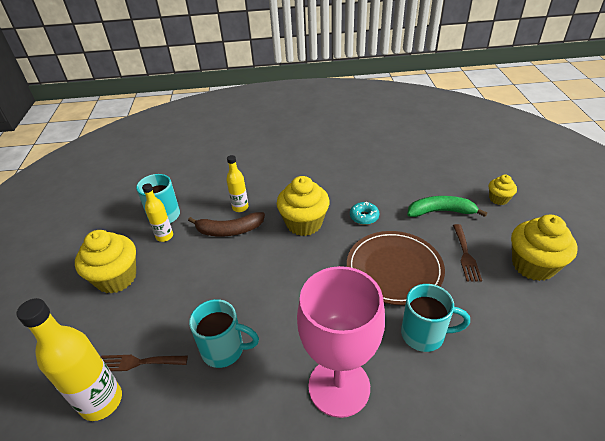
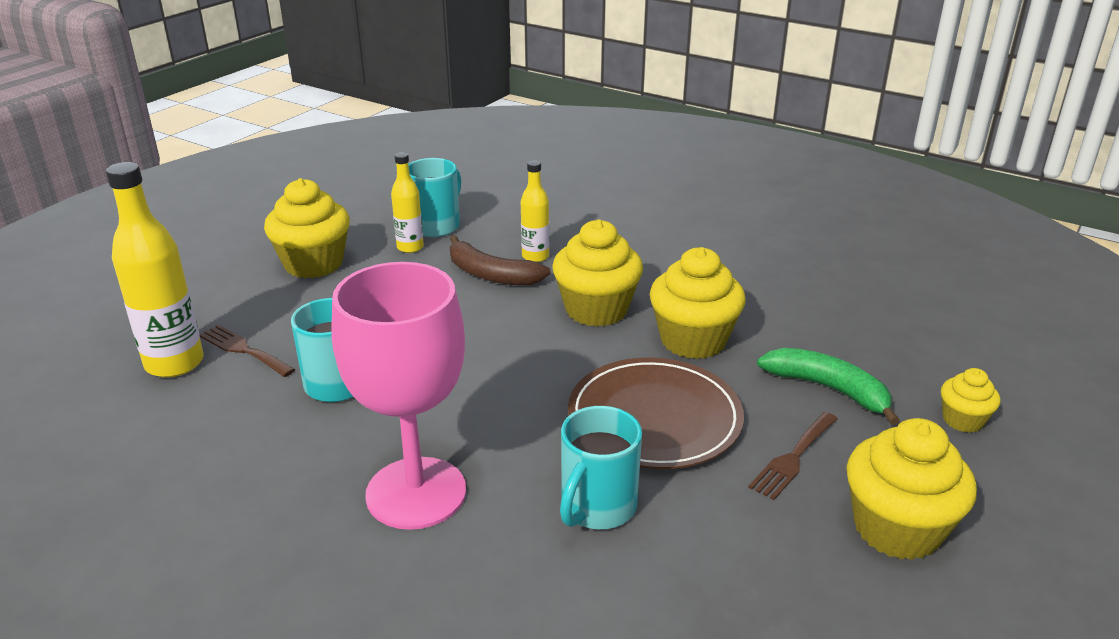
camera: 35 degrees right, 10 degrees down
turquoise donut [350,202,379,225] -> yellow cupcake [650,247,746,359]
turquoise mug [401,284,470,352] -> turquoise mug turned 75 degrees clockwise [560,406,642,529]

